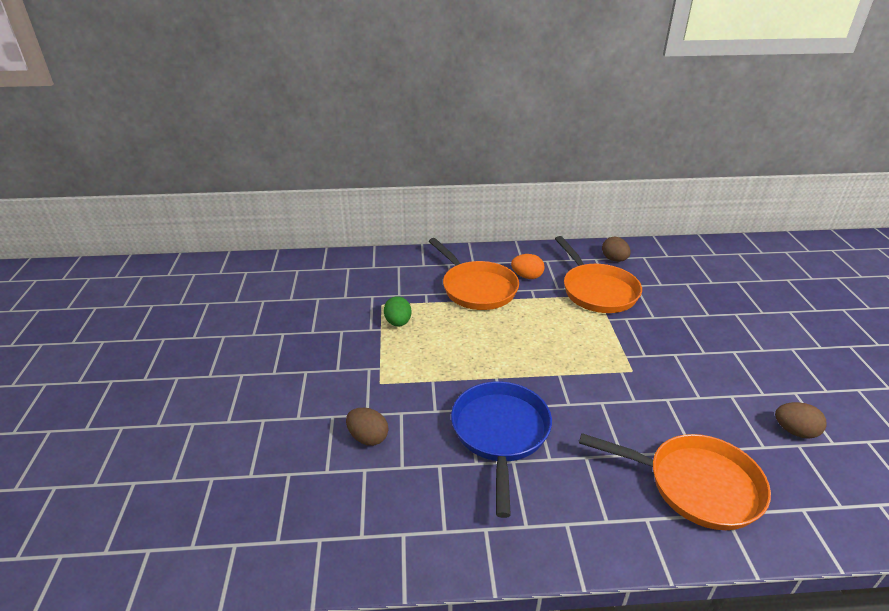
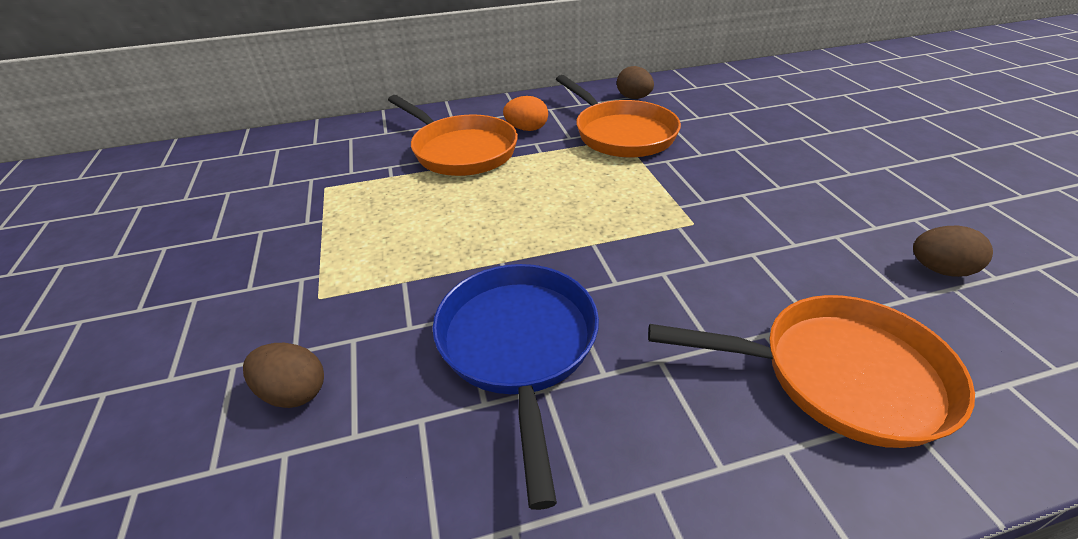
camera: 10 degrees left, 5 degrees up
green egg [384,296,412,327] -> none

